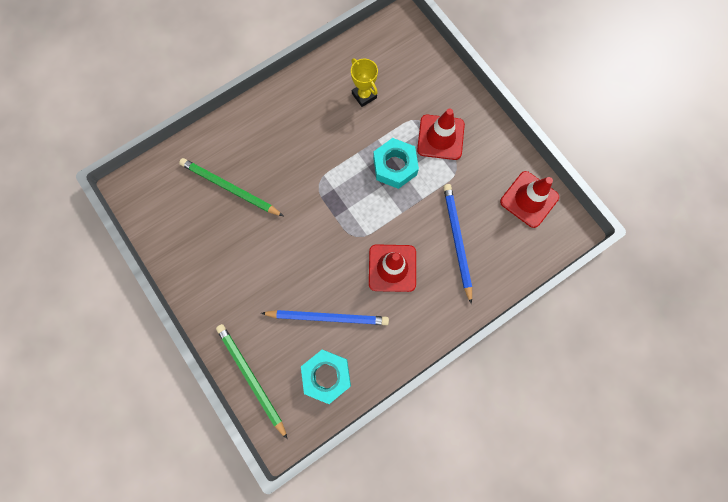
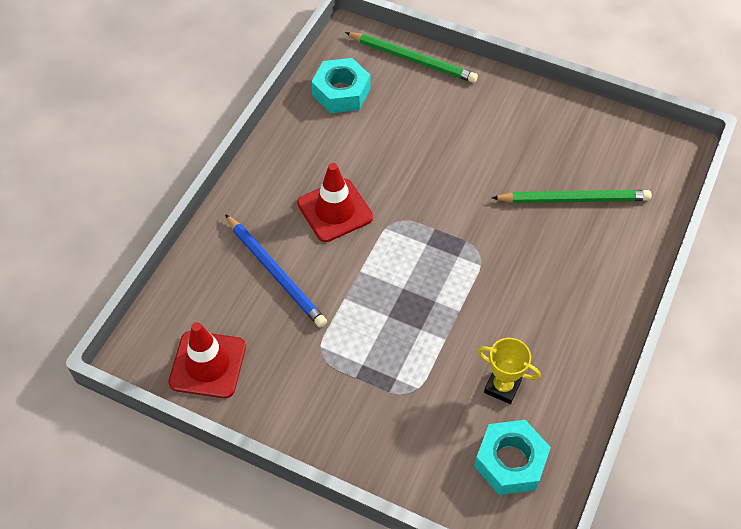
camera: 150 degrees right, 20 degrees down
blue pencil [261,310,389,325] -> none
turquoise nut [373,138,419,189] -> turquoise nut moved to [474,420,551,495]
red traffic cone [417,109,465,160] -> none

